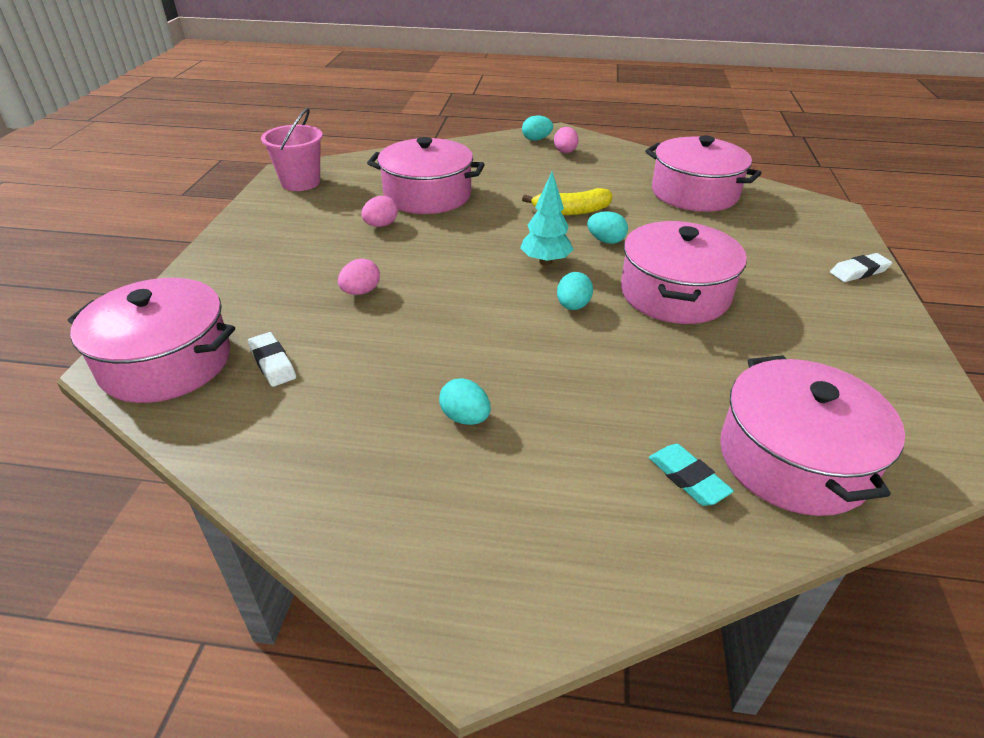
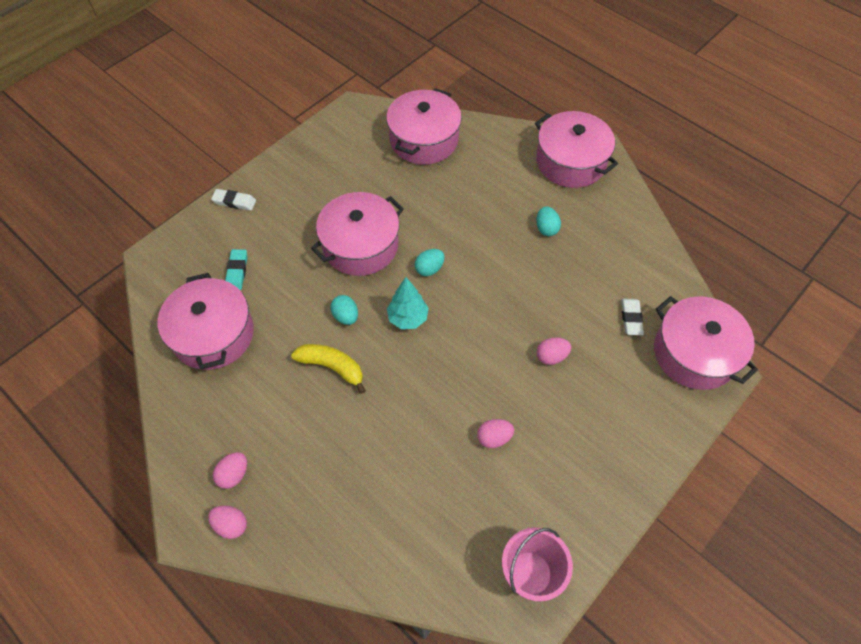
camera: 145 degrees left, 20 degrees up
pink pot [367,137,485,214] -> pink pot moved to [535,111,618,188]
turquoise egg [522,115,553,141] -> pink egg [208,506,247,539]
turquoise eraser [649,444,734,506] -> turquoise eraser moved to [225,249,247,290]

